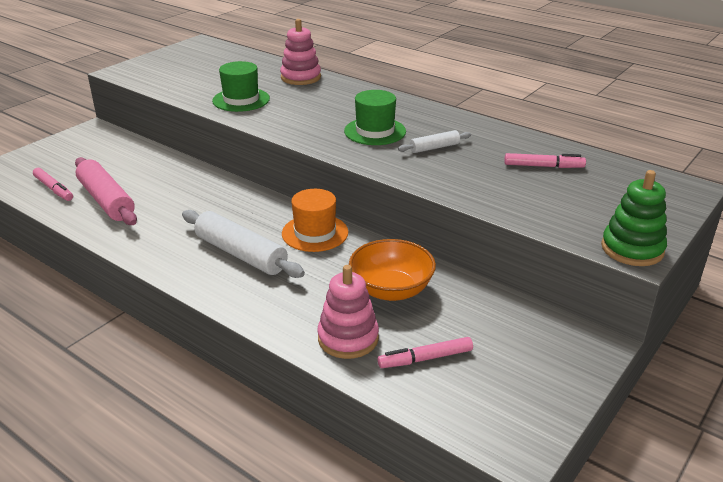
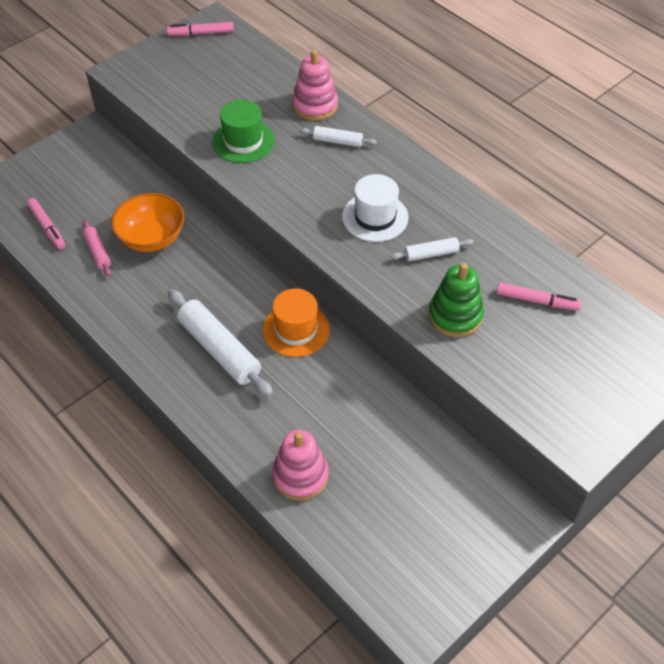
camera: 10 degrees right, 20 degrees up
pink rolling pin [75,157,137,225] -> pink rolling pin [83,220,111,276], size x0.52
green hat [344,90,406,145] -> white hat [342,174,409,242]
orange bowl [349,239,436,301] -> orange bowl moved to [111,193,184,252]
pink marker [377,337,473,368] -> pink marker moved to [167,22,234,36]
green stacking toy [601,170,667,266] -> green stacking toy moved to [429,263,484,337]
none -> white rolling pin [300,126,377,147]

